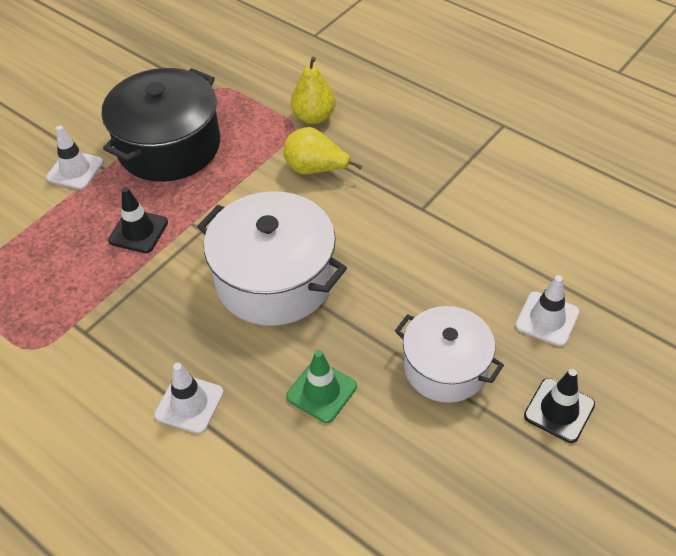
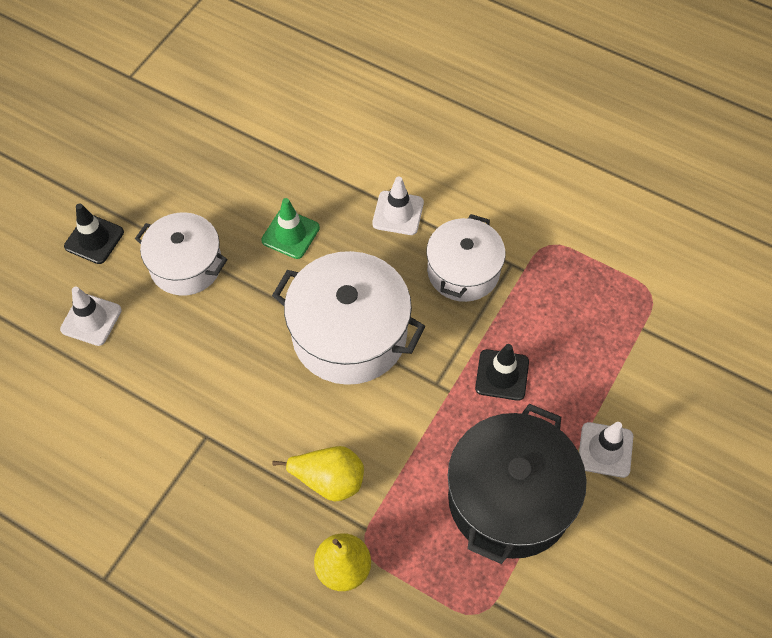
camera: 170 degrees right, 10 degrees up
none -> white pot [426,214,505,302]

